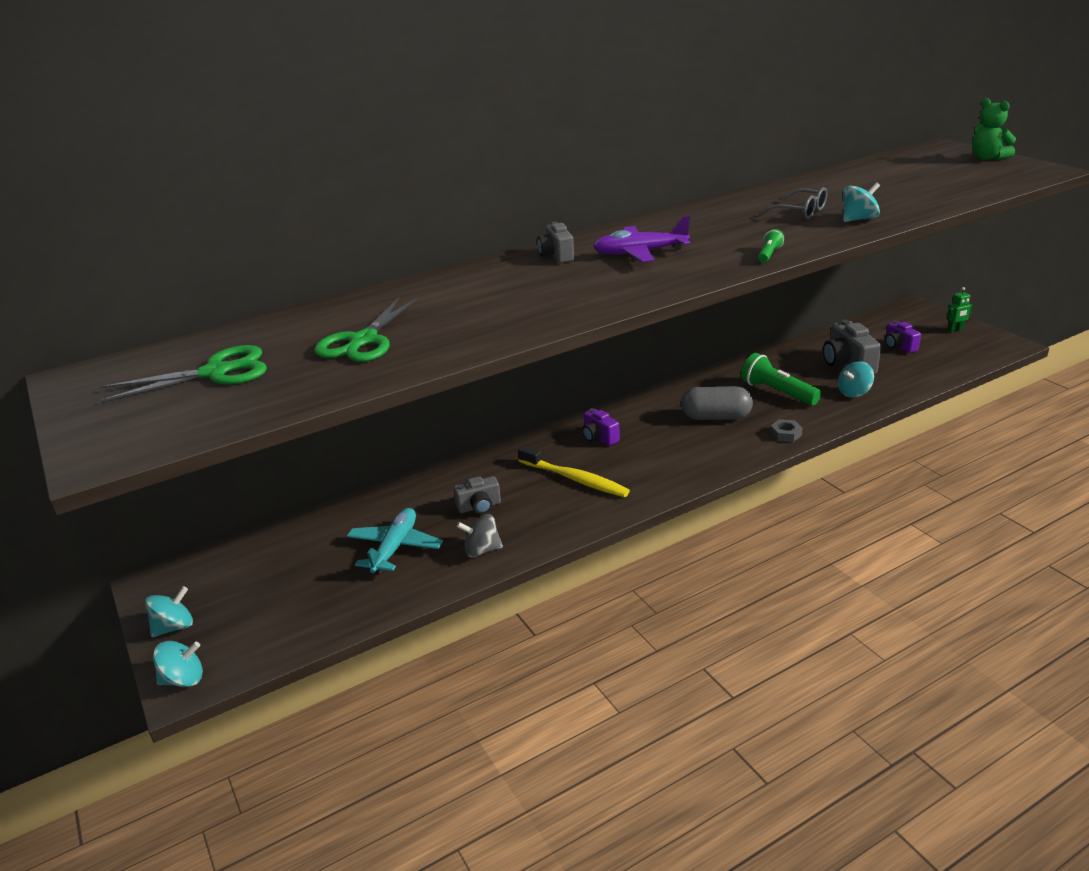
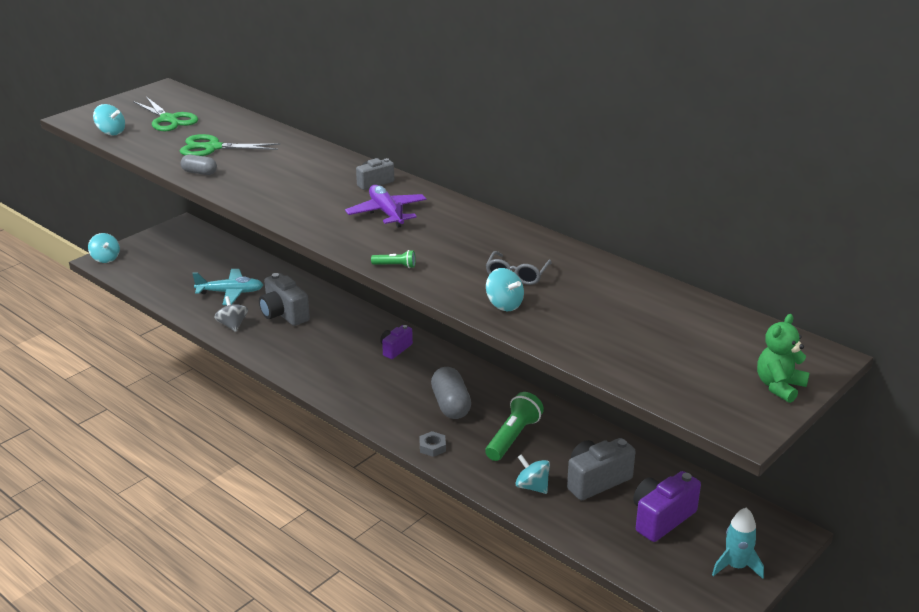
camera: 70 degrees right, 0 degrees up
turquoise spinning top [145,586,193,637] -> turquoise spinning top moved to [93,104,125,135]
grey camera [453,476,501,514] -> grey camera [259,273,310,326], size x1.65
yellow toothbrush [518,446,630,497] -> none
purple camera [885,321,921,353] -> purple camera [633,471,701,542], size x1.65
green robot [947,287,973,332] -> turquoise rocket [712,507,764,579]
none -> grey capsule [181,154,217,175]

